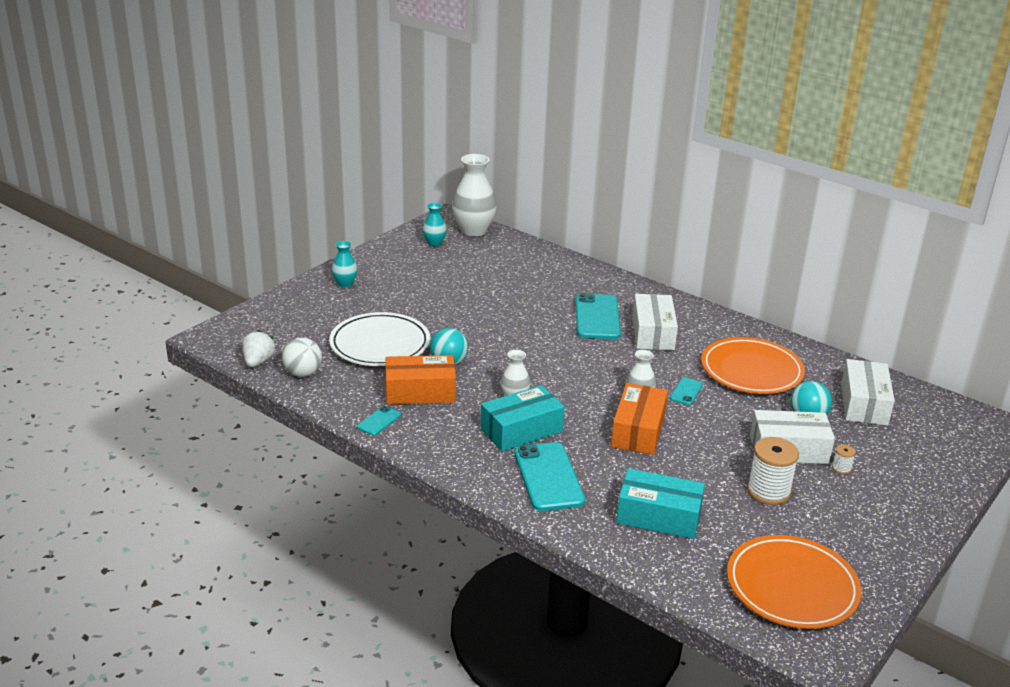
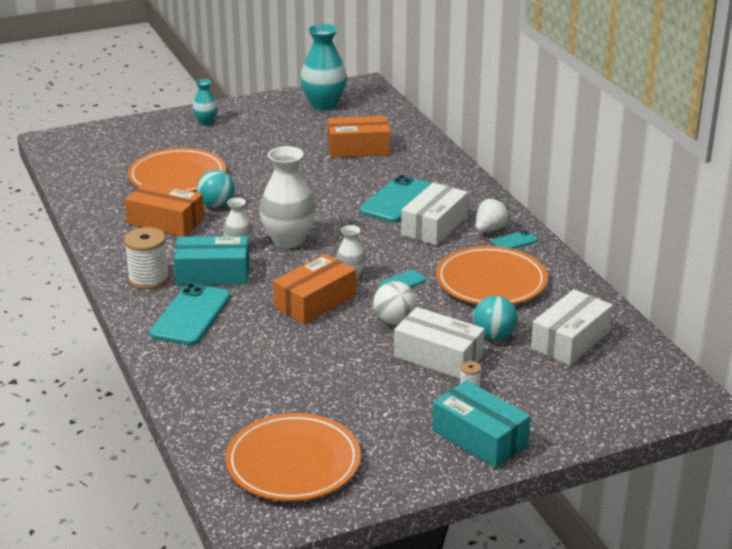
camera: 30 degrees right, 0 degrees up
white strawberry [242,330,276,367] -> white strawberry moved to [475,198,510,232]
white ball [282,338,322,377] -> white ball moved to [373,281,417,325]
white plate [329,312,430,366] -> orange plate [128,148,226,192]
turquoise phone [357,406,401,436] -> turquoise phone moved to [492,230,538,249]
turquoise vase [423,203,447,247] -> turquoise vase [300,24,347,110], size x1.89
white vase [452,154,497,236] -> white vase moved to [259,146,316,248]
turquoise box [616,468,705,539] -> turquoise box moved to [432,380,531,468]
white spool [747,437,799,505] -> white spool moved to [124,227,169,290]
none -> orange box [327,116,391,158]

